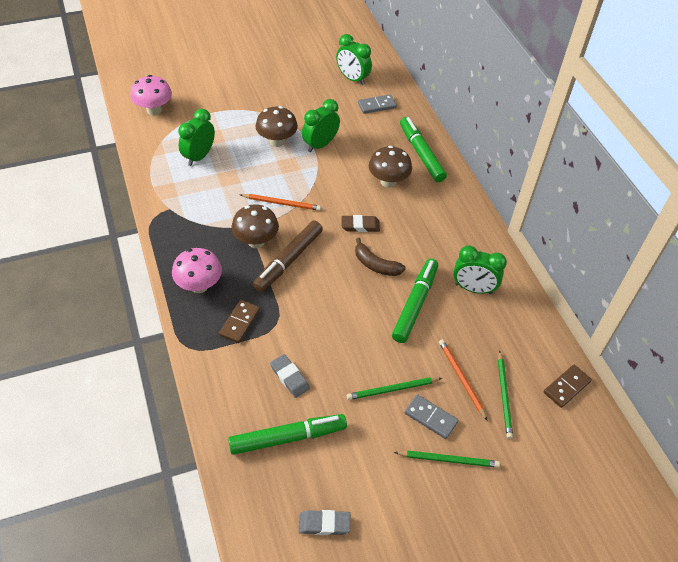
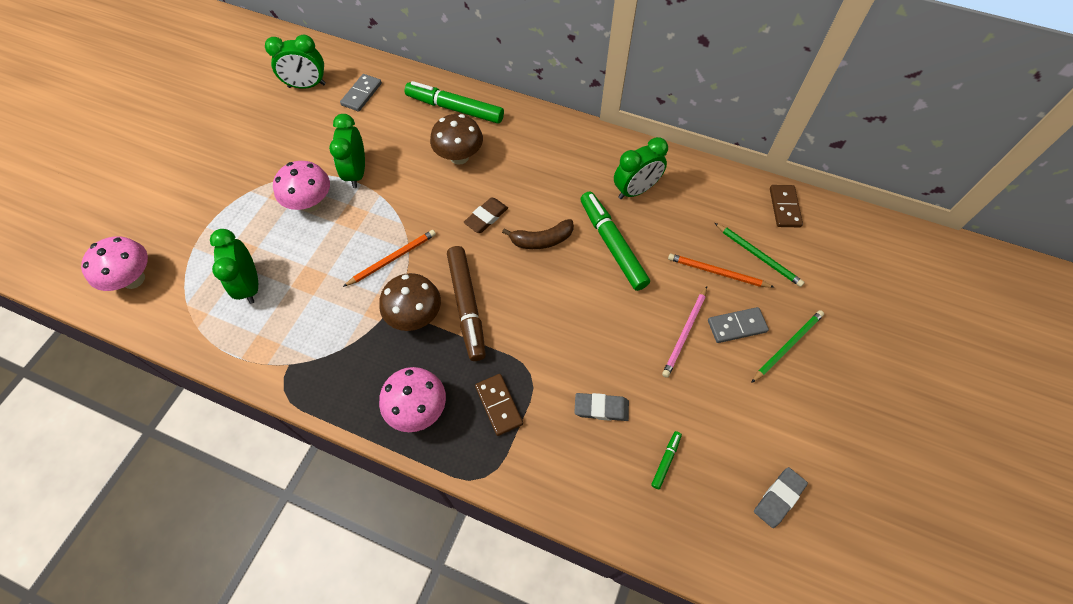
camera: 45 degrees left, 10 degrees up
green marker [228,414,347,455] -> green marker [651,431,682,489], size x0.44
brown mushroom [255,106,298,147] -> pink mushroom [273,161,330,212]
green pencil [347,377,442,400] -> pink pencil [662,286,707,378]

